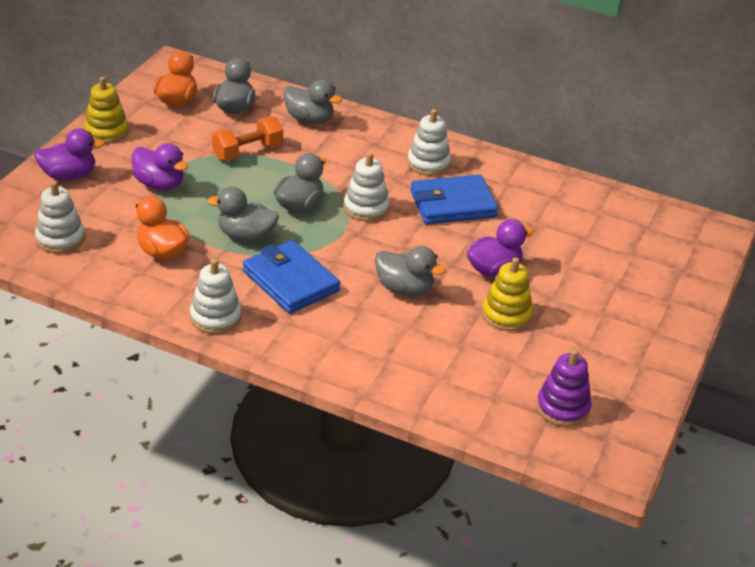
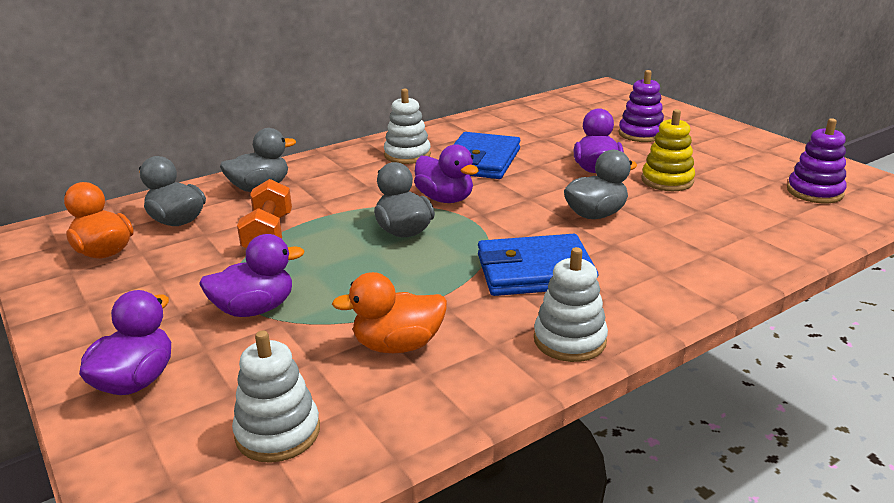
camera: 55 degrees left, 10 degrees down
yellow stacking toy [84,77,129,144] -> none
grey duck [207,187,279,242] -> none
white stacking toy [344,152,390,222] -> purple duck [414,144,479,203]
none -> purple stacking toy [618,70,664,142]

